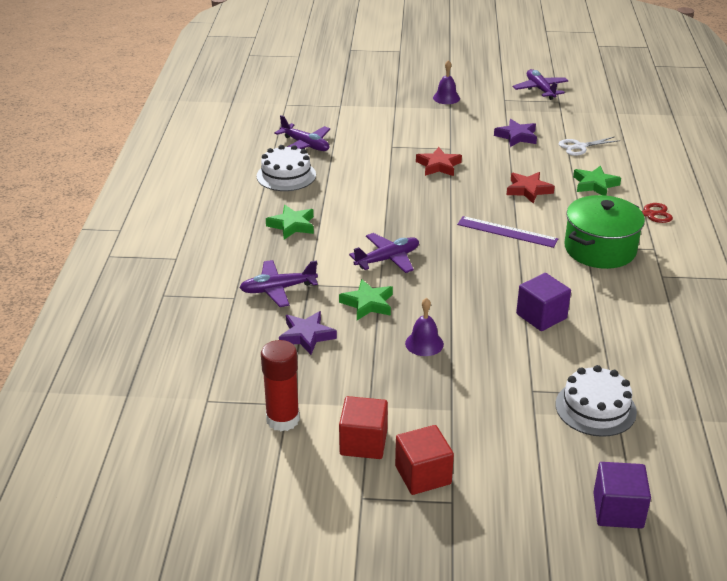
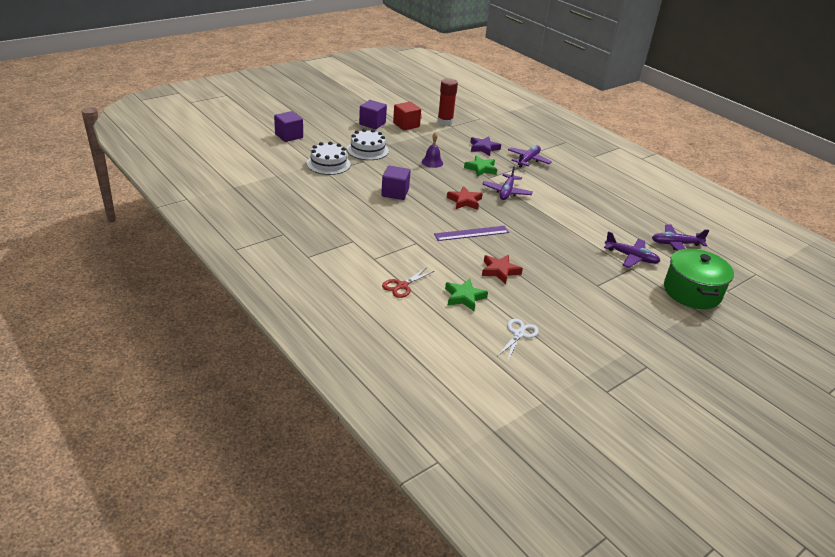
camera: 135 degrees right, 0 degrees up
white cake [257,145,316,191] -> white cake moved to [347,129,389,160]
green star [266,205,314,239] -> none
red cube [395,425,454,495] -> purple cube [359,100,387,129]
red star [416,147,462,176] -> red star moved to [447,186,483,210]
purple bell [433,60,460,104] -> none
purple star [494,119,537,147] -> none
purple plane [513,69,569,100] -> purple plane moved to [604,231,660,268]
green pot [564,195,645,269] -> green pot moved to [664,248,734,309]

